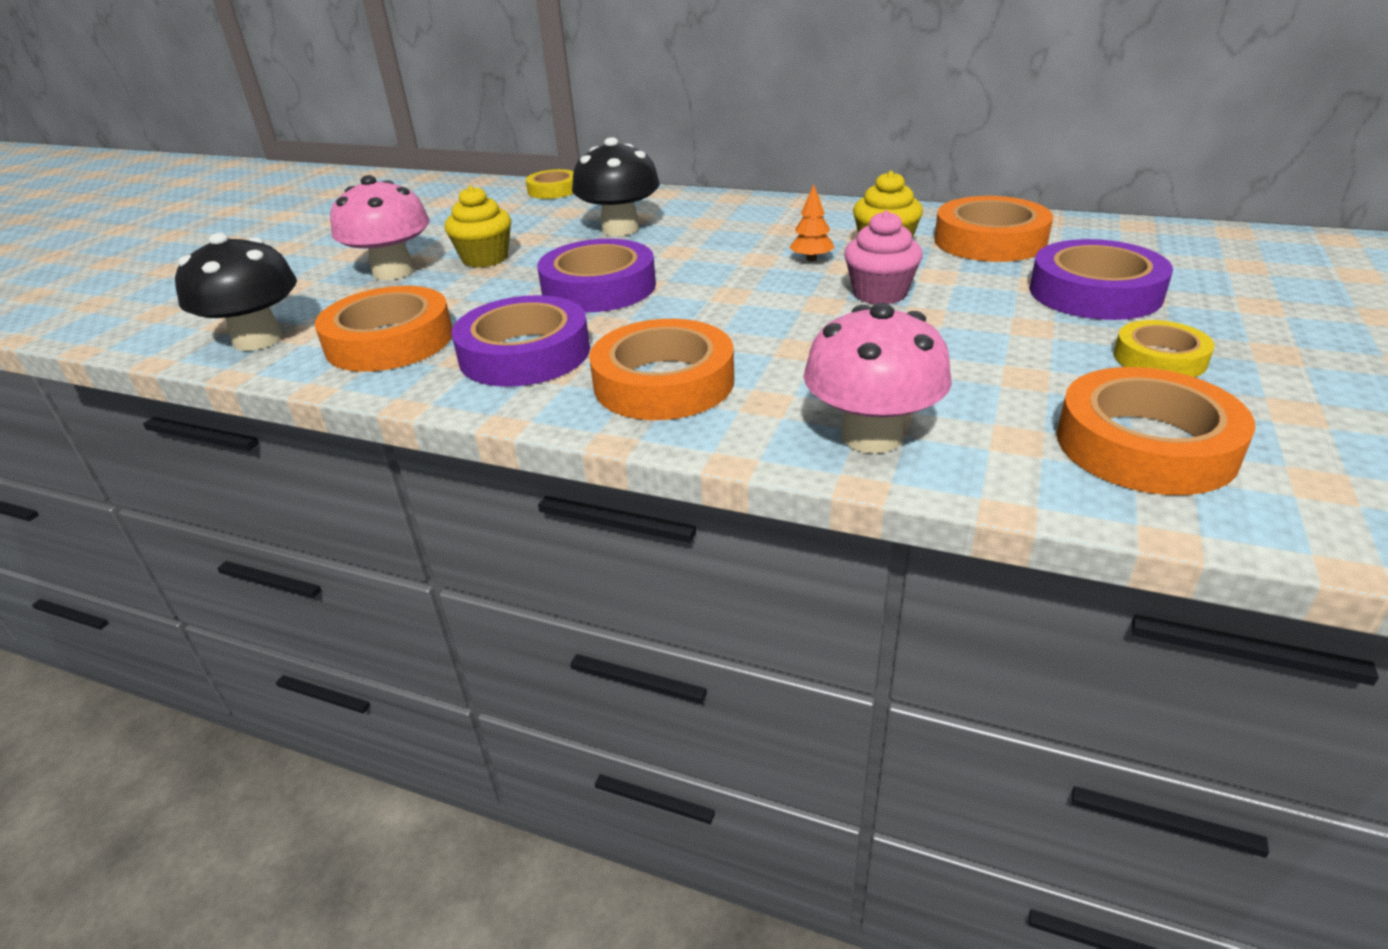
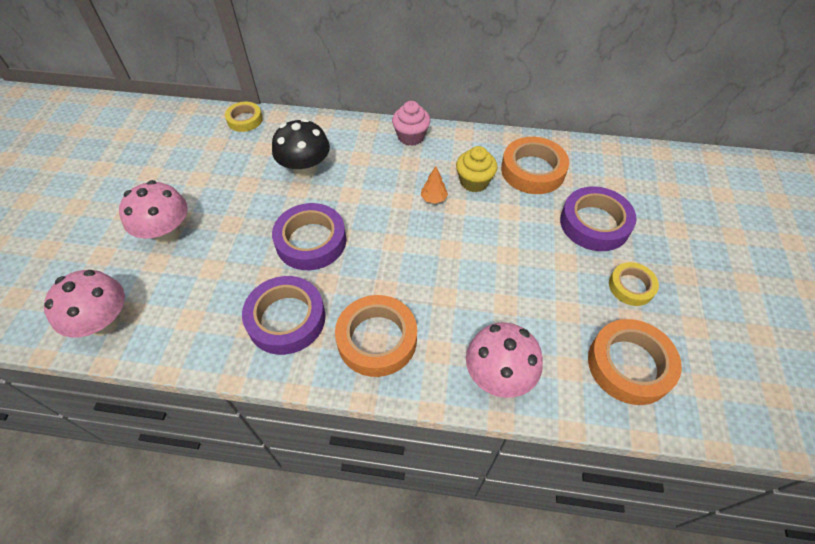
camera: 15 degrees left, 20 degrees up
black mushroom [175,233,297,351] -> pink mushroom [44,270,125,338]
orange tape [315,286,452,372] -> none
yellow cupcake [445,185,511,268] -> none
pink cupcake [844,210,923,305] -> pink cupcake moved to [392,101,430,146]

